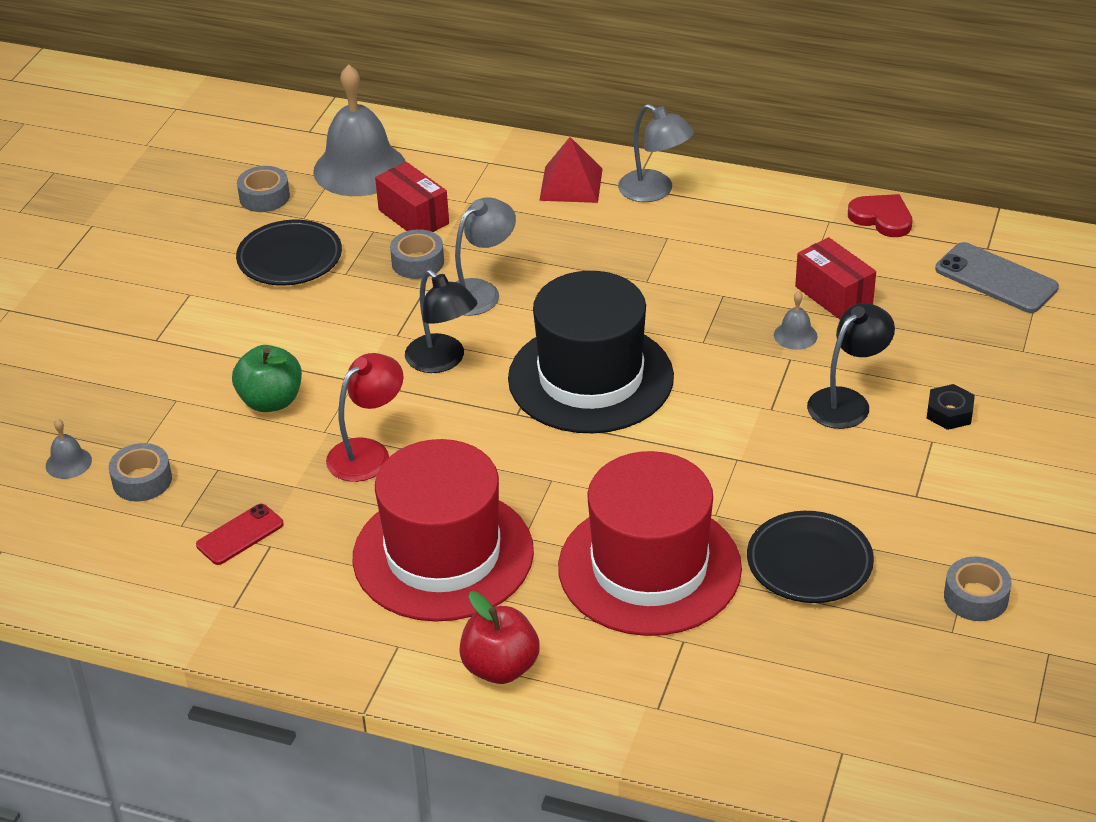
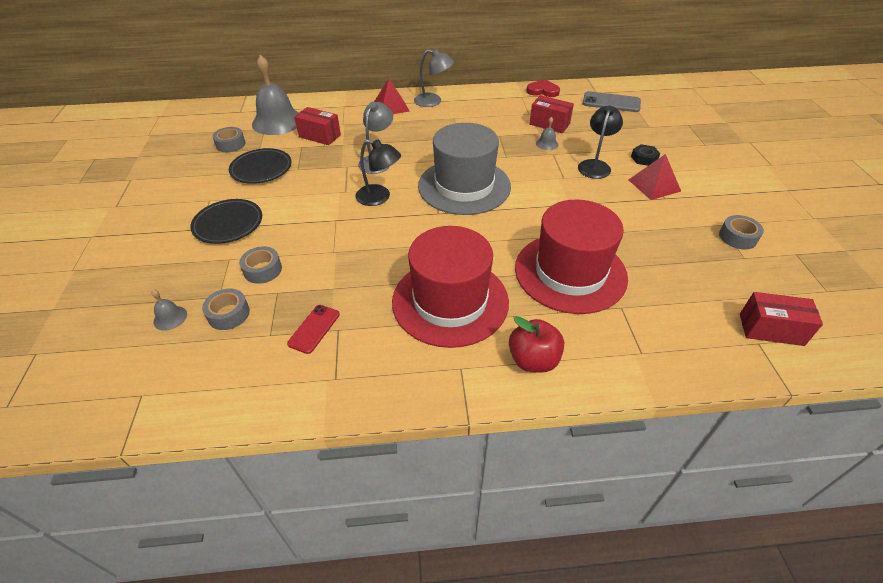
camera: 25 degrees left, 5 degrees up
green apple [232,345,302,412] -> none
red lamp [326,353,403,482] -> none
grey tape [390,229,444,279] -> grey tape moved to [239,246,282,284]
black hat [508,271,674,433] -> grey hat [418,123,511,215]
black plate [747,511,874,603] -> black plate moved to [190,199,262,244]
none -> red pyramid [629,154,681,200]
none -> red box [740,292,823,346]

